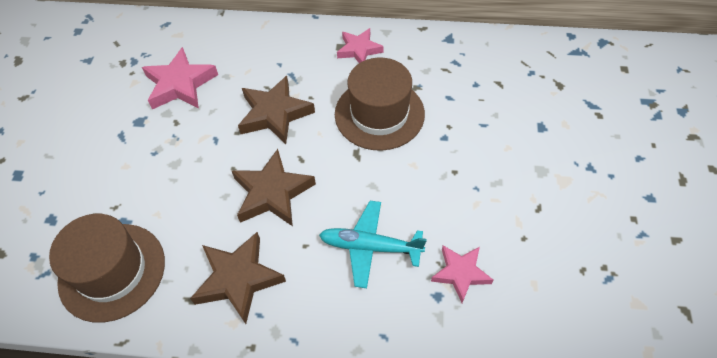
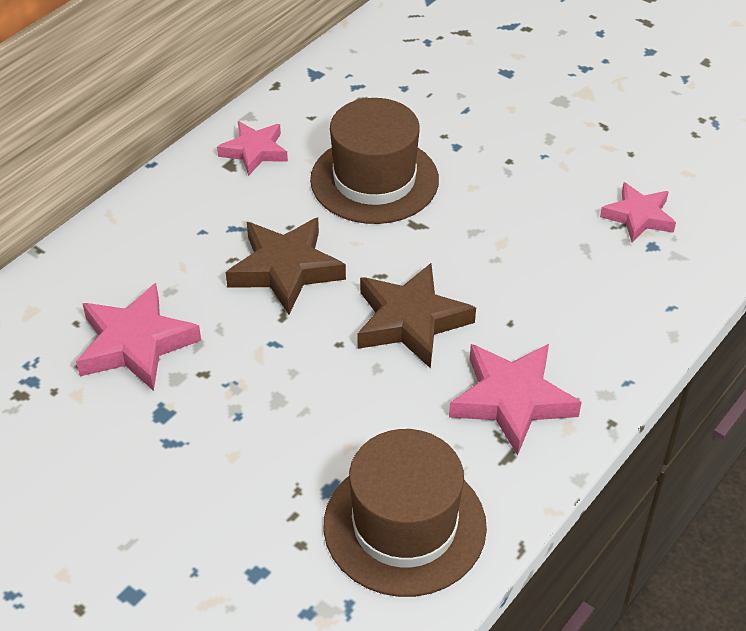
camera: 60 degrees left, 10 degrees down
brown star [190,232,286,324] -> pink star [449,344,582,455]
turquoise plane [319,201,427,288] -> none

